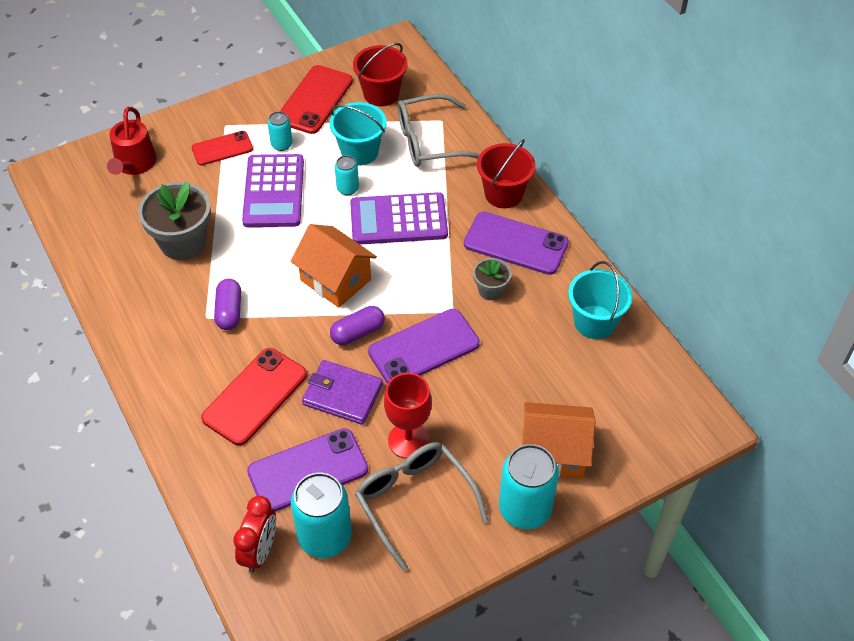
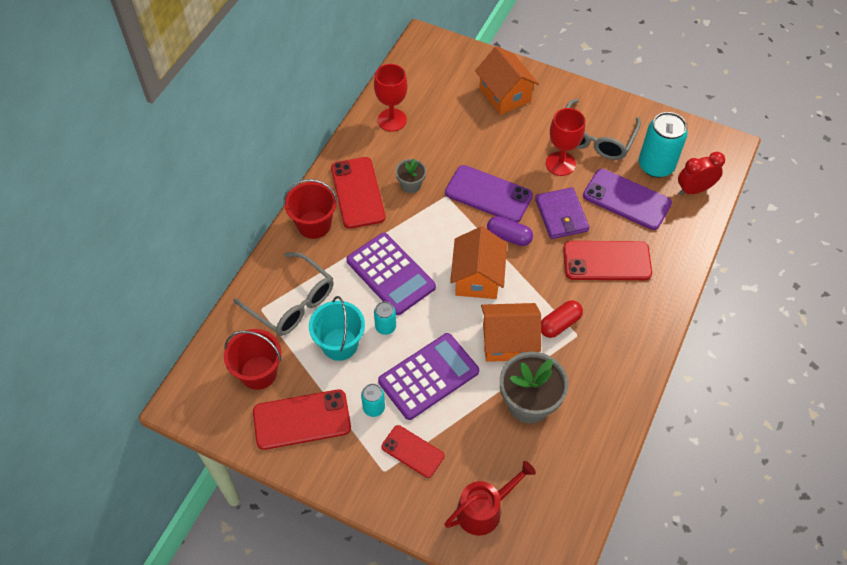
camera: 125 degrees left, 5 degrees up
purple capsule [214,279,241,330] -> red capsule [541,300,583,338]
purple phone [464,212,569,275] -> red phone [331,157,385,229]
turquoise can [499,444,559,529] -> none
turquoise bucket [568,261,633,339] -> red goblet [374,64,408,132]
none -> orange house [481,303,541,362]

